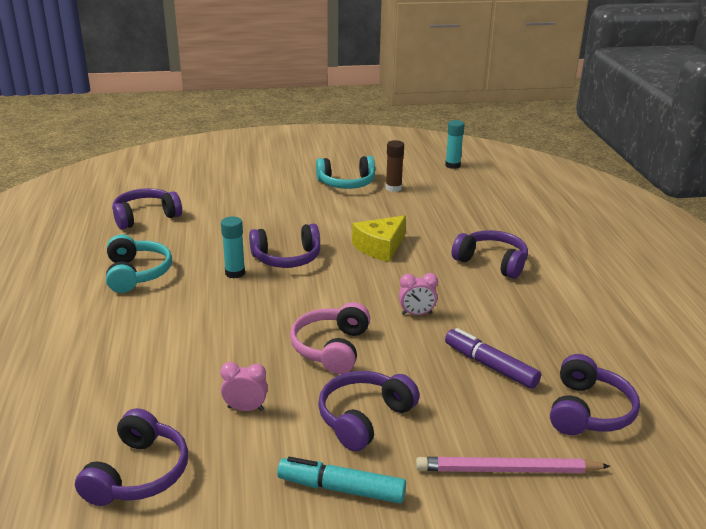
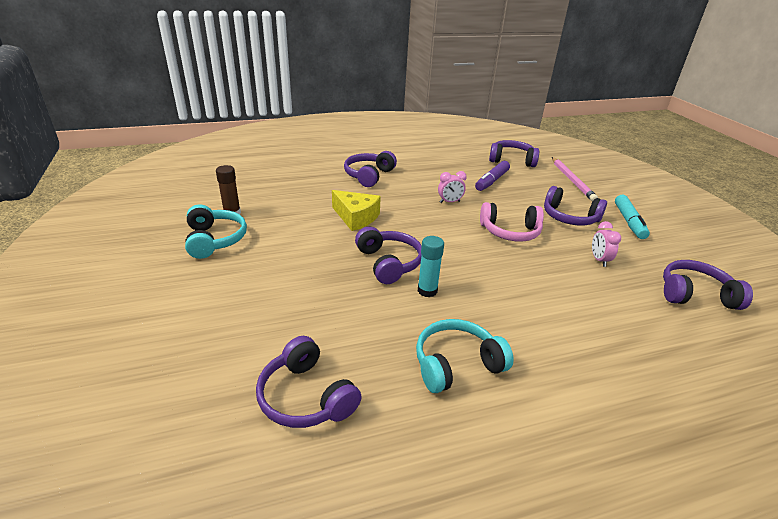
camera: 100 degrees left, 5 degrees up
pink clock [399,273,438,315] -> pink clock turned 90 degrees clockwise [438,171,467,203]
turquoise glue stick [445,120,465,169] -> none

